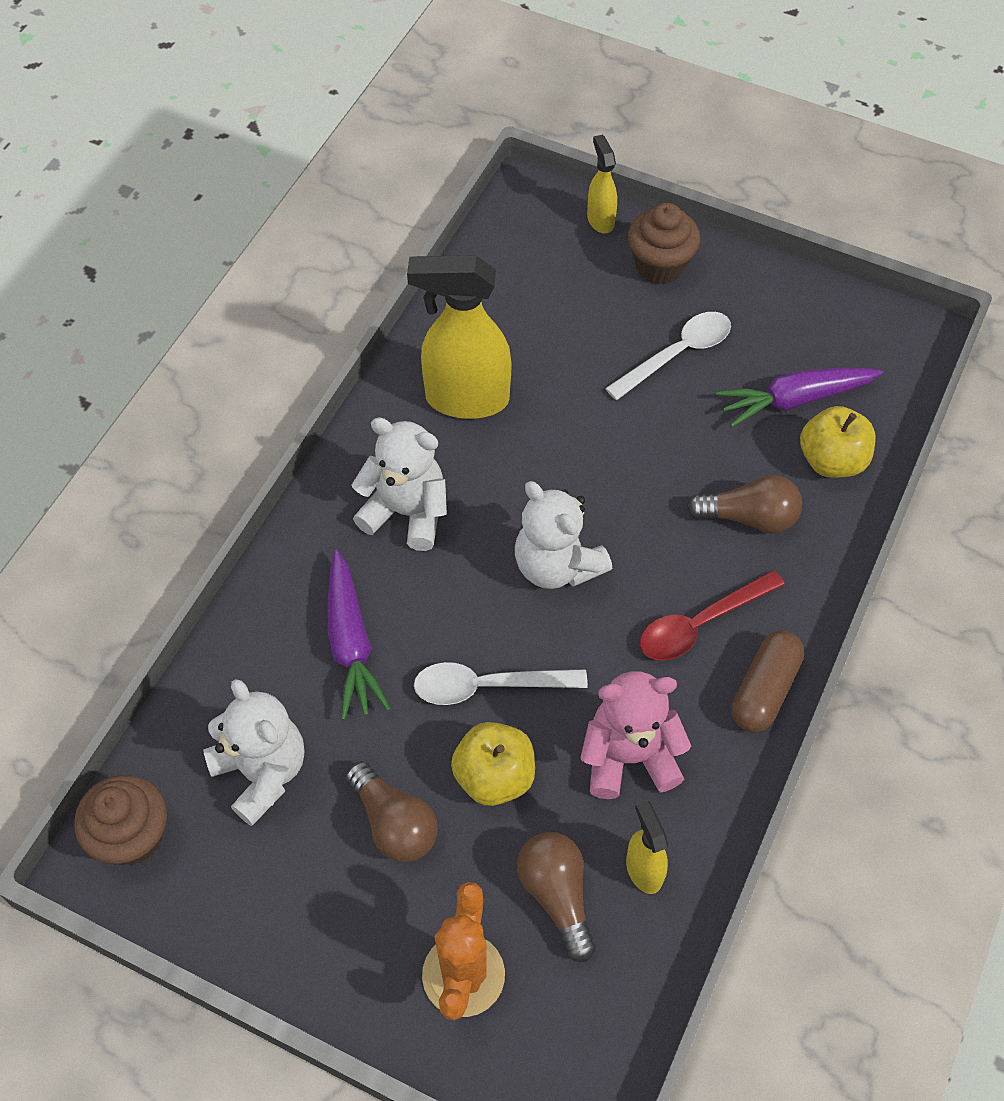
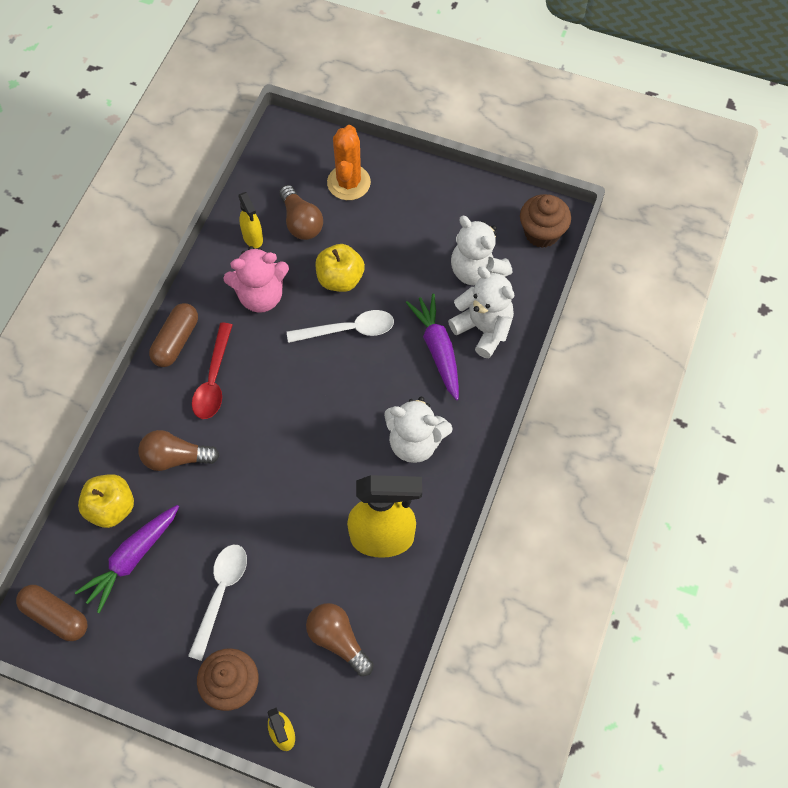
camera: 175 degrees right, 5 degrees up
brown light bulb [345,761,438,862] -> brown light bulb moved to [306,603,373,676]
white teddy bear [515,481,612,589] -> white teddy bear moved to [448,267,514,358]
white spoon [605,312,731,400] -> white spoon turned 150 degrees clockwise [188,544,247,661]
red spoon [640,570,785,661] -> red spoon turned 135 degrees clockwise [192,323,232,419]
purple carrot [716,368,883,427] -> purple carrot turned 150 degrees clockwise [75,505,179,613]
none -> brown capsule [16,585,88,641]

